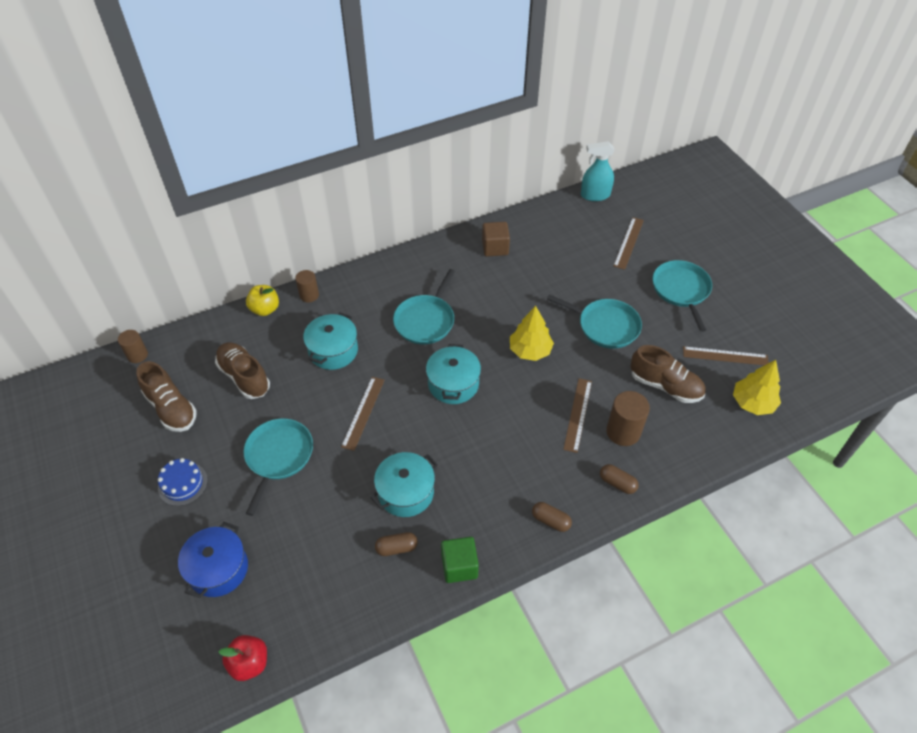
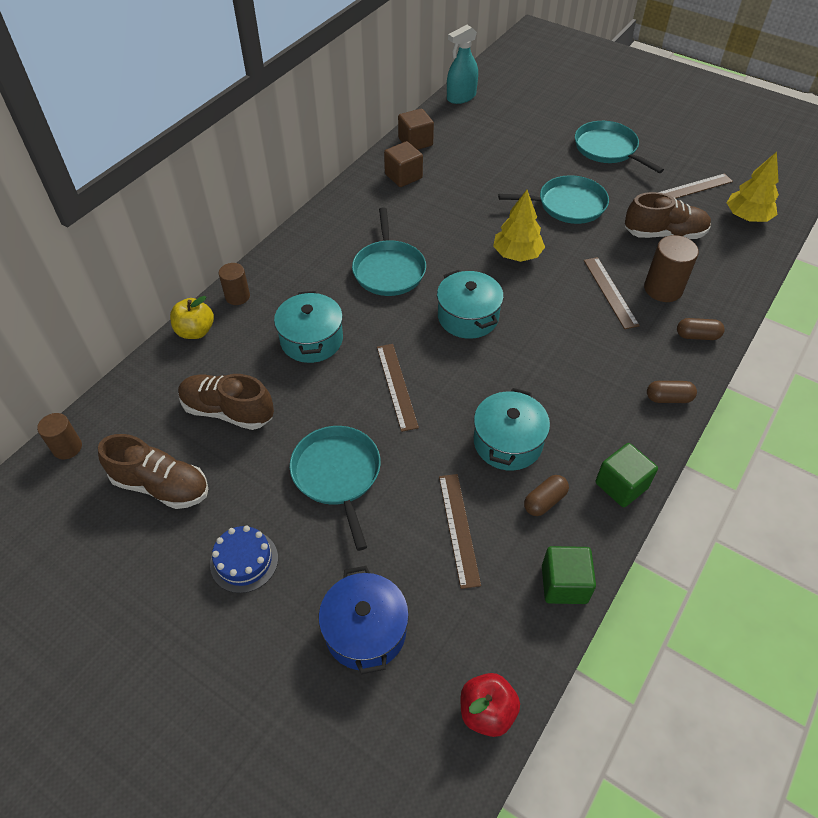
camera: 30 degrees left, 0 degrees up
brown ruler [613,217,644,270] -> brown ruler moved to [439,474,481,589]
none -> brown cube [398,109,434,150]
none -> green cube [542,546,596,604]

